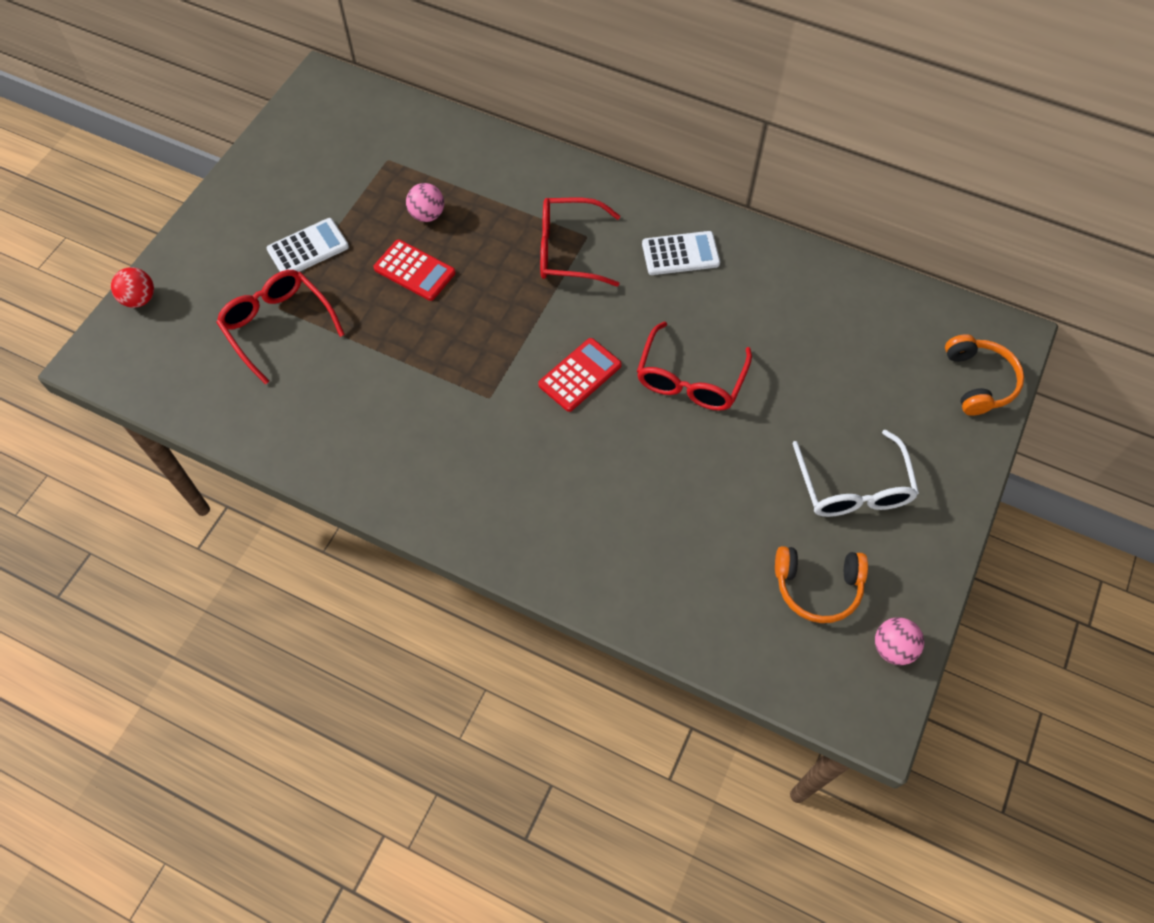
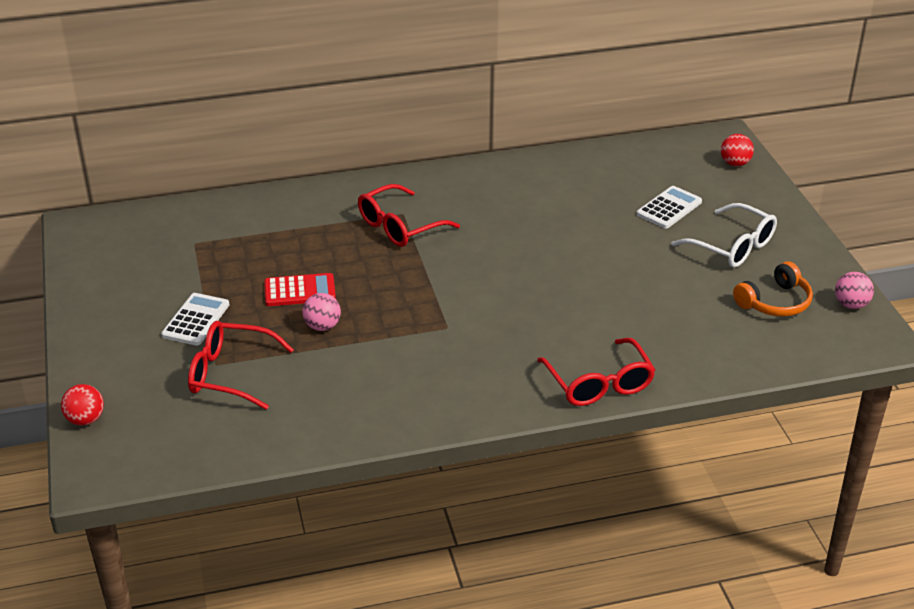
camera: 40 degrees left, 25 degrees down
pink ball [406,183,444,222] -> pink ball moved to [303,293,341,331]
red calculator [538,338,622,412] -> none
red glasses [637,321,752,411] -> red glasses moved to [537,338,655,406]
white calculator [642,231,720,275] -> white calculator moved to [637,186,702,229]
orange headphones [945,334,1024,416] -> red ball [721,134,754,166]

